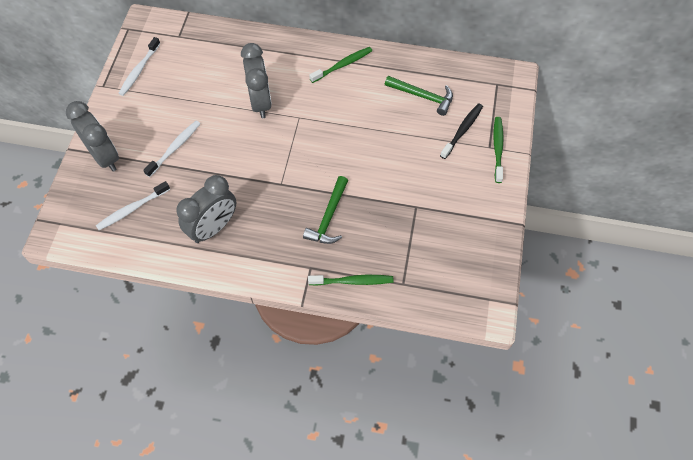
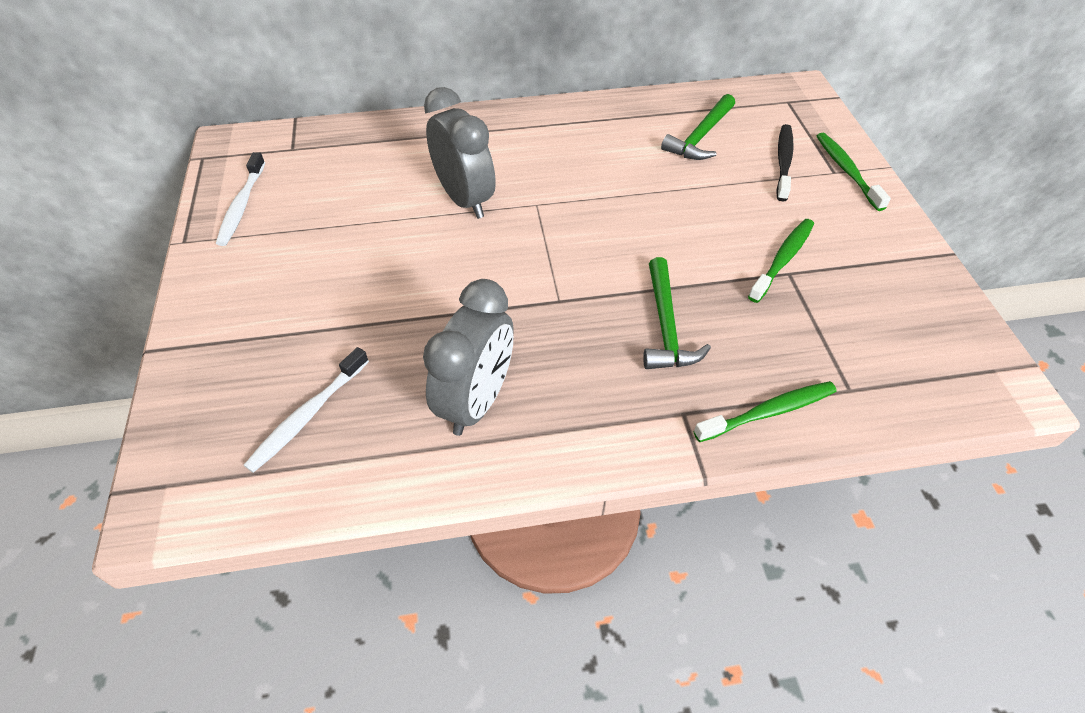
camera: 20 degrees left, 10 degrees down
grey clock [66,101,119,171] -> none
white toothbrush [143,121,200,177] -> none
green toothbrush [309,47,372,83] -> green toothbrush moved to [748,219,814,303]
green hammer [385,76,453,116] -> green hammer turned 120 degrees clockwise [661,94,735,160]

